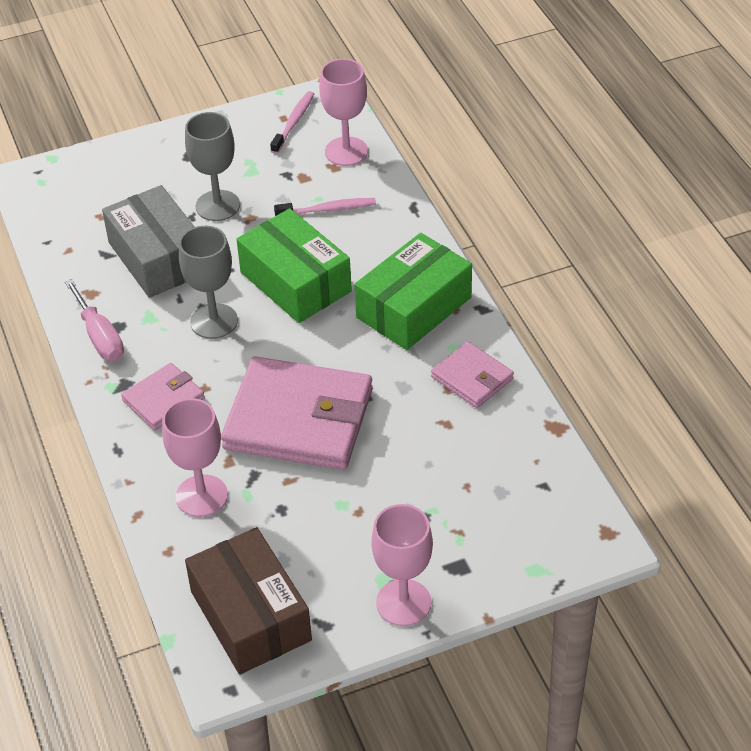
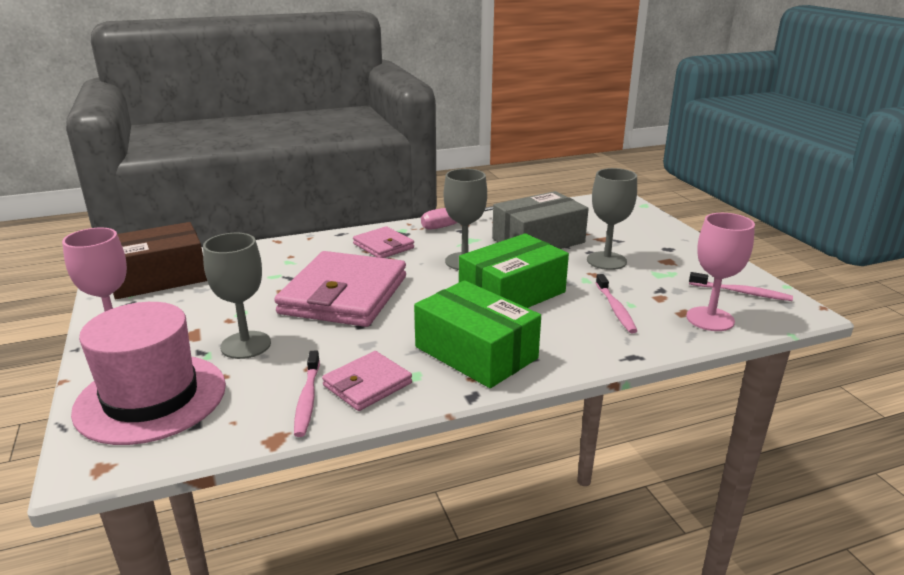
camera: 90 degrees right, 20 degrees down
pink goblet [162,398,228,517] -> none
none -> pink hat [71,302,226,445]
none -> grey goblet [203,233,271,359]
none -> pink toothbrush [294,351,320,437]

